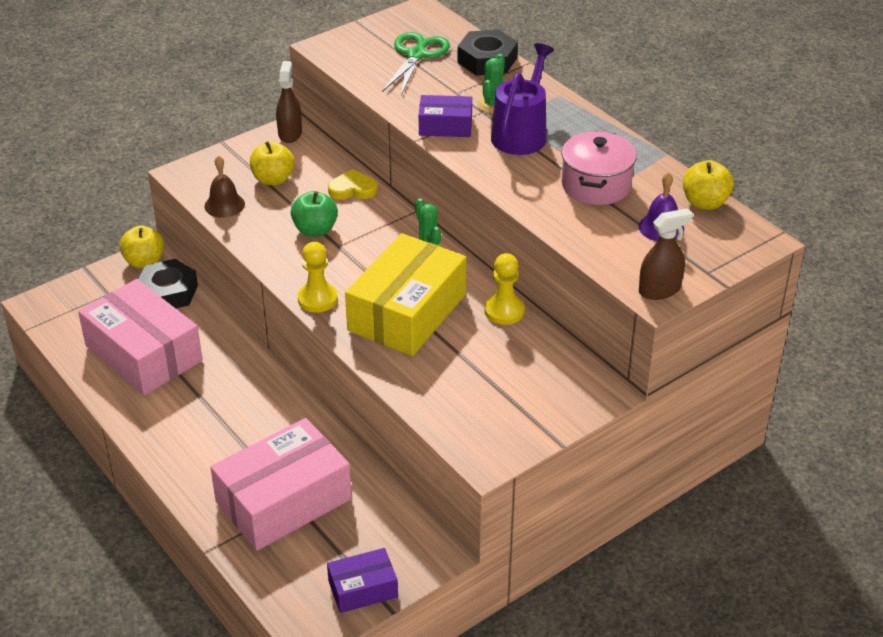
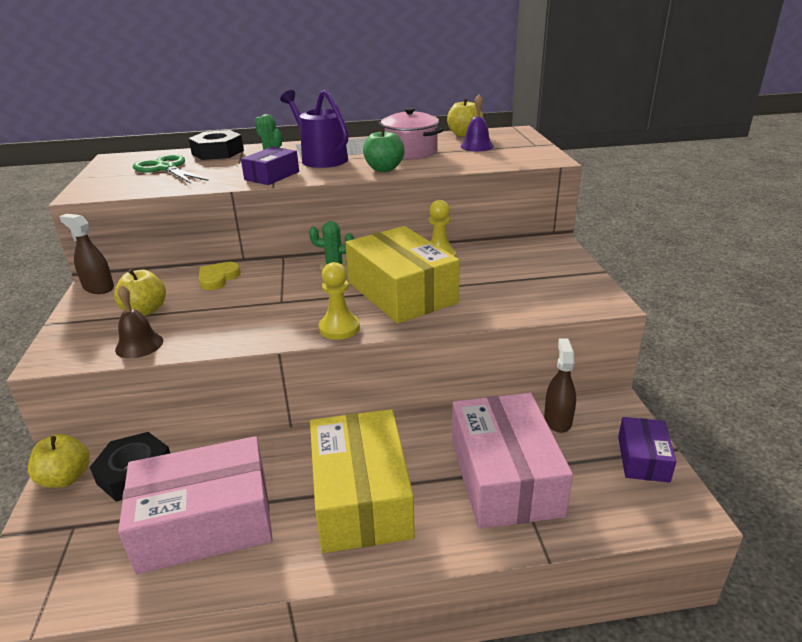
camera: 60 degrees left, 10 degrees down
green apple [291,191,338,237] -> green apple moved to [363,127,405,172]
brown spray bottle [639,208,693,300] -> brown spray bottle moved to [544,338,576,433]
none -> yellow box [310,409,415,553]

